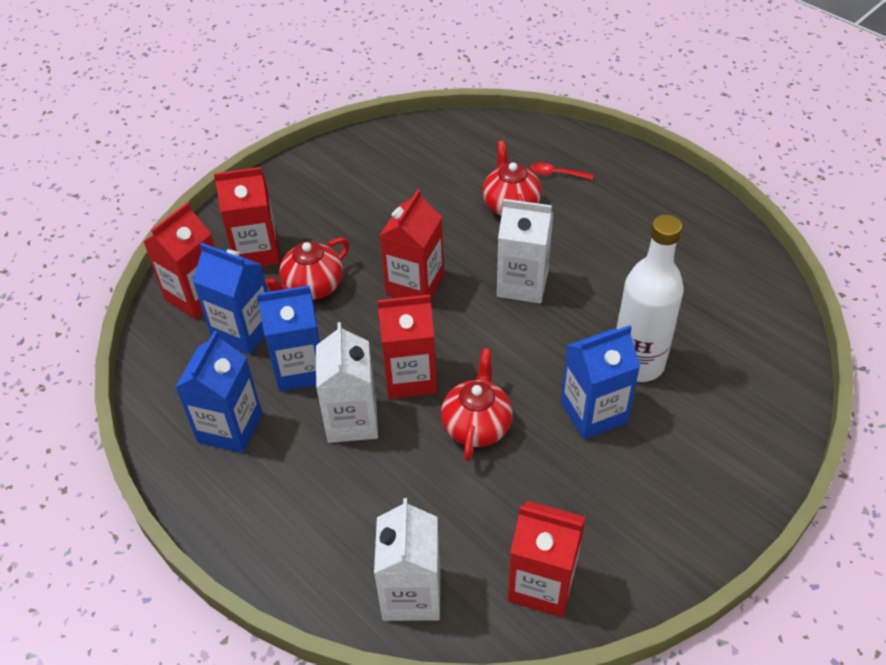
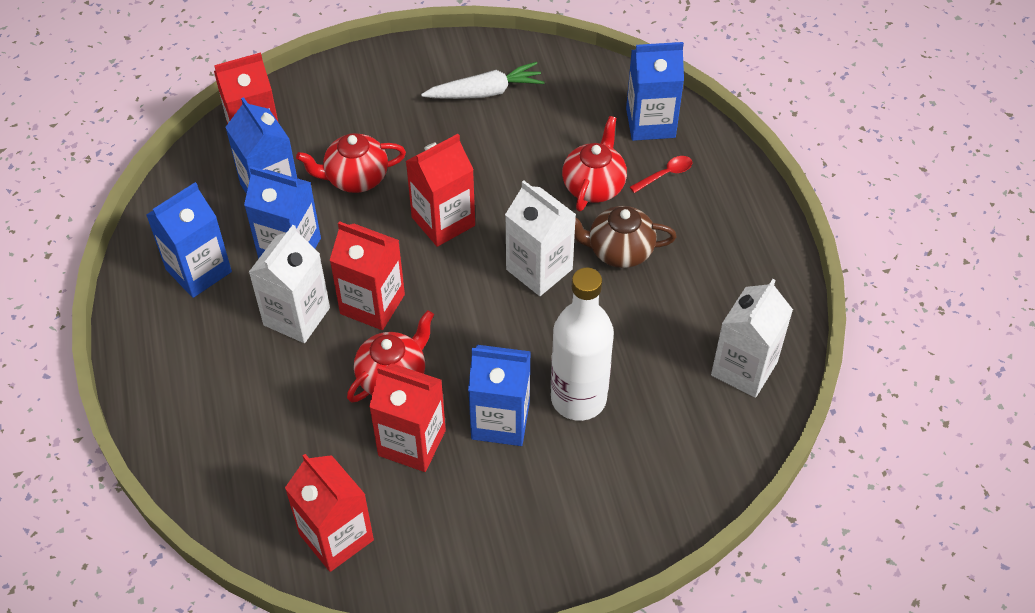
camera: 30 degrees right, 5 degrees up
red carton [214,167,280,266] -> red carton moved to [369,363,446,472]
white carton [374,498,440,621] -> white carton moved to [711,279,793,398]
red spoon [530,162,594,180] -> red spoon turned 105 degrees clockwise [630,156,692,193]
none -> white carrot [421,62,545,99]
none -> brown teapot [574,206,677,268]
none -> blue carton [626,42,684,141]

